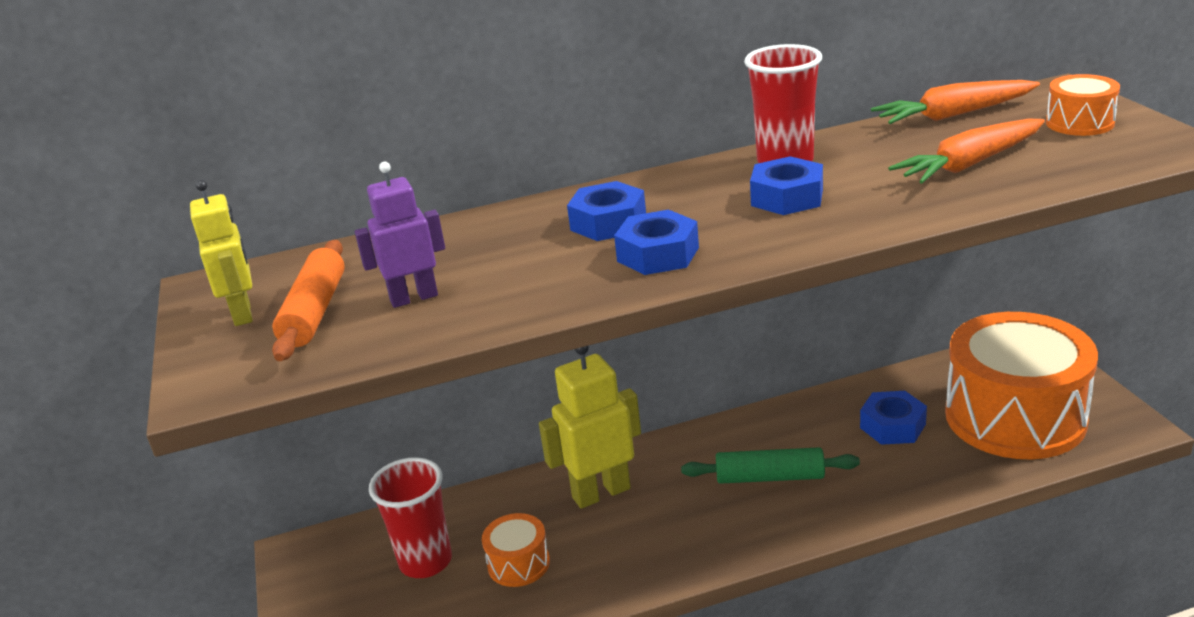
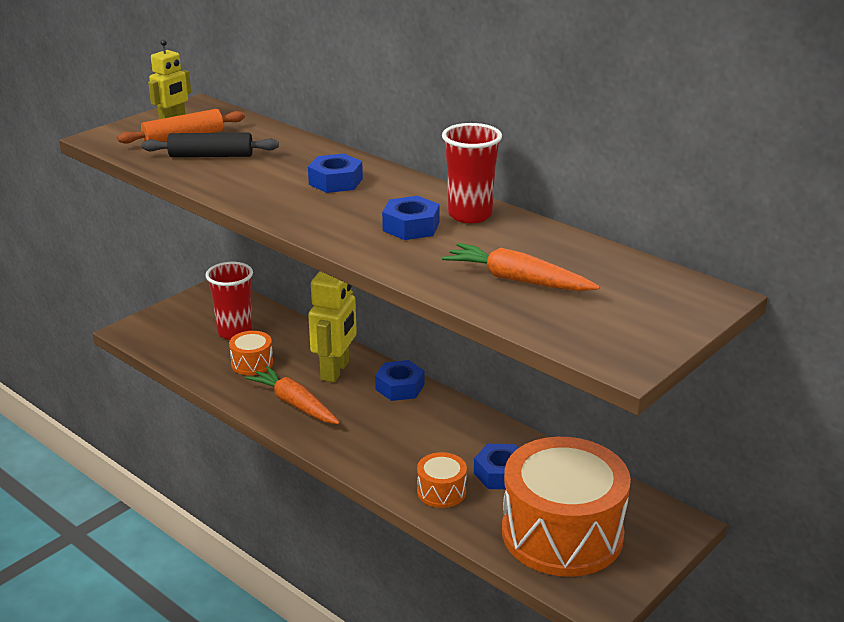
camera: 55 degrees right, 0 degrees up
purple robot [355,162,445,308] -> black rolling pin [141,133,279,157]
yellow robot [539,346,641,509] -> yellow robot turned 75 degrees clockwise [308,271,357,382]
blue nut [614,210,699,275] -> blue nut moved to [375,360,424,401]
green rolling pin [681,447,860,484] -> none
orange carrot [871,80,1040,124] -> orange carrot moved to [245,366,340,424]
orange drum [1046,74,1120,136] -> orange drum moved to [417,452,467,508]

